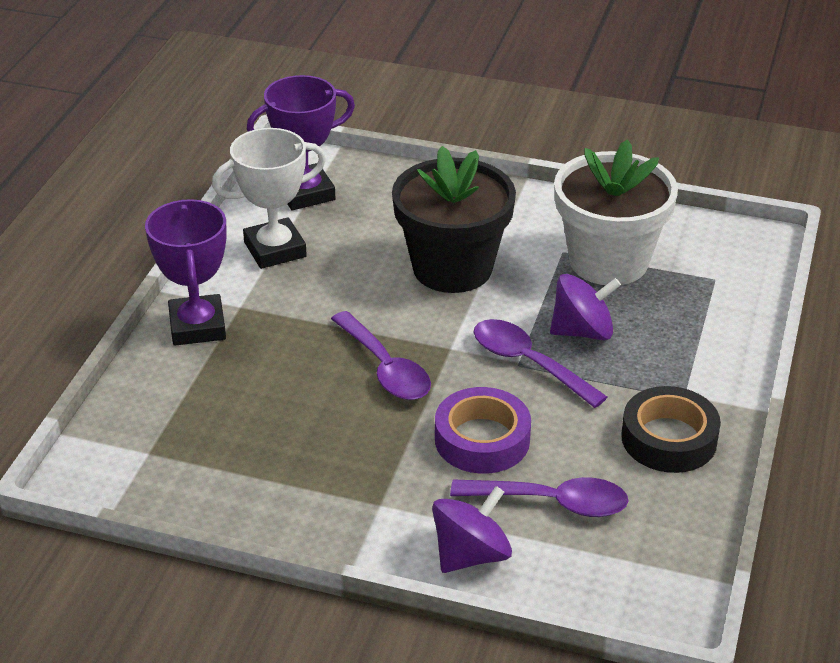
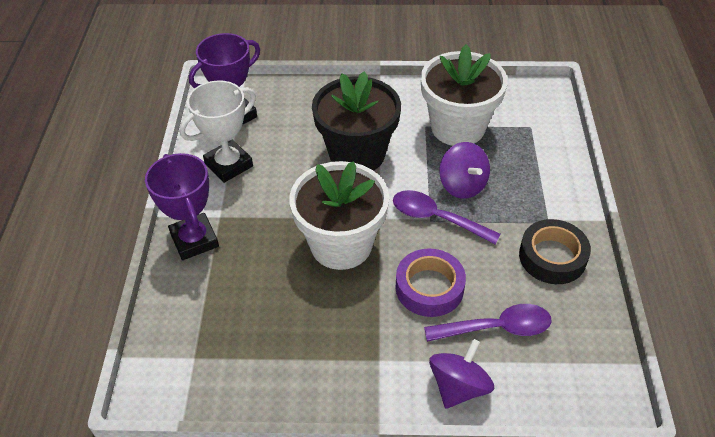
camera: 15 degrees left, 10 degrees up
purple spoon [331,311,431,400] -> white flower pot [289,161,389,270]
purple spinning top [550,274,621,340] -> purple spinning top turned 90 degrees clockwise [439,142,490,199]

